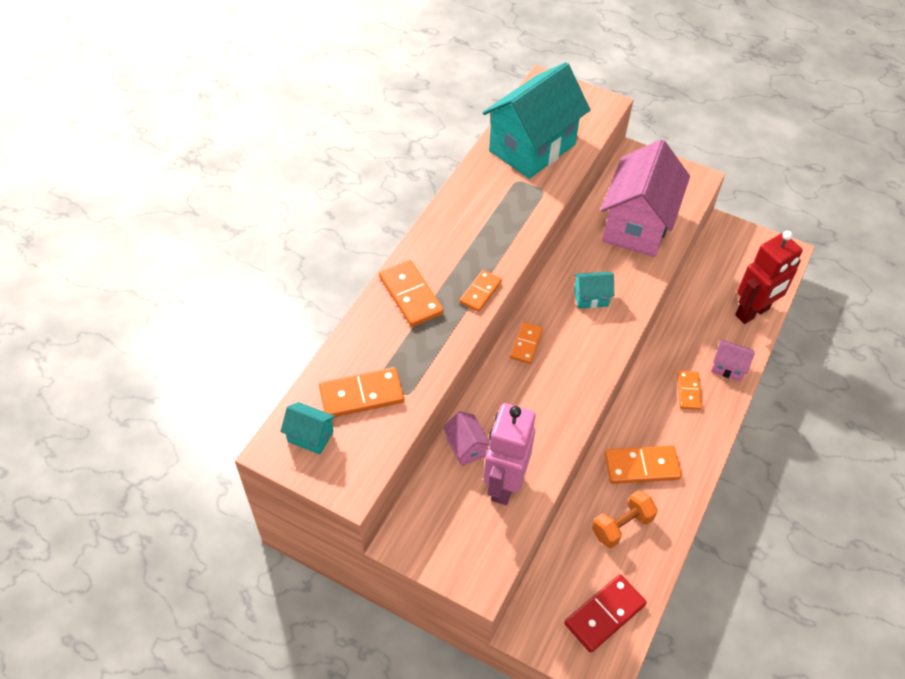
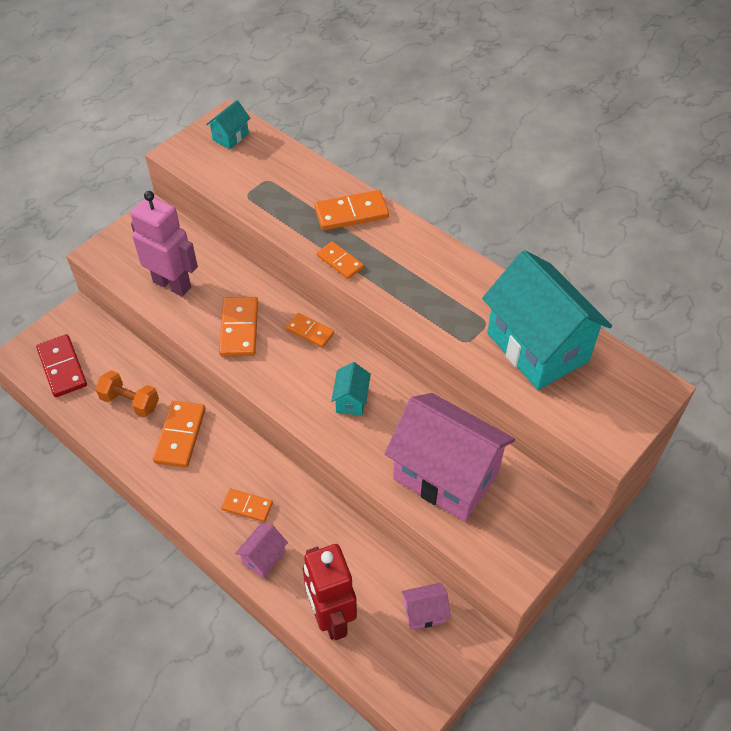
camera: 105 degrees right, 0 degrees up
orange domino [319,367,404,417] -> orange domino moved to [219,297,258,356]
pink house [443,411,490,466] -> pink house moved to [401,583,451,630]
orange dumbbell [592,490,658,548] -> orange dumbbell turned 45 degrees counterclockwise [95,370,159,417]

